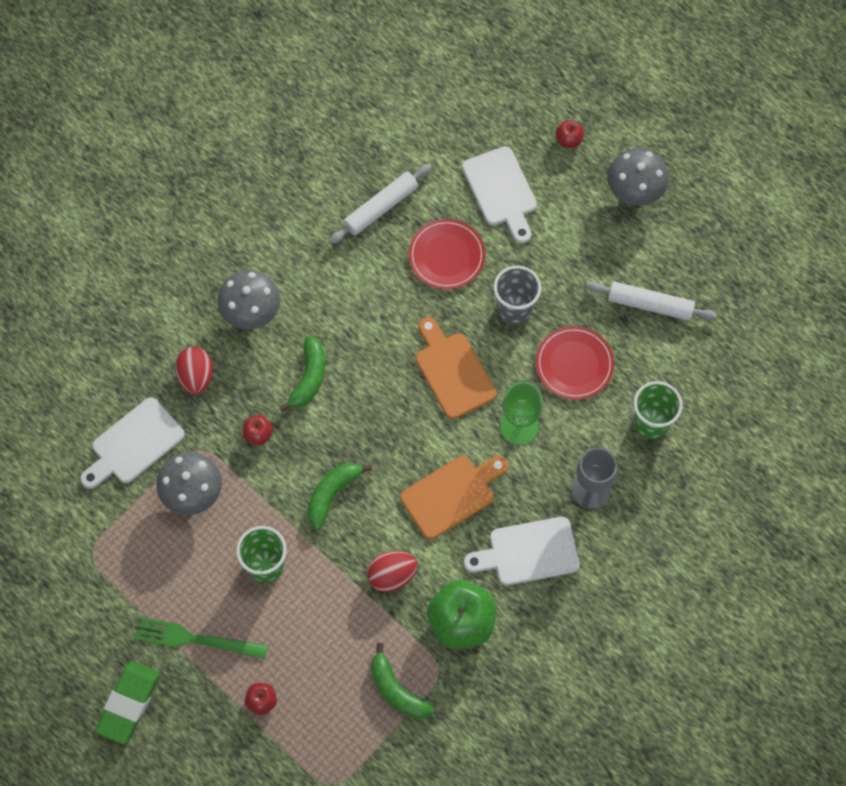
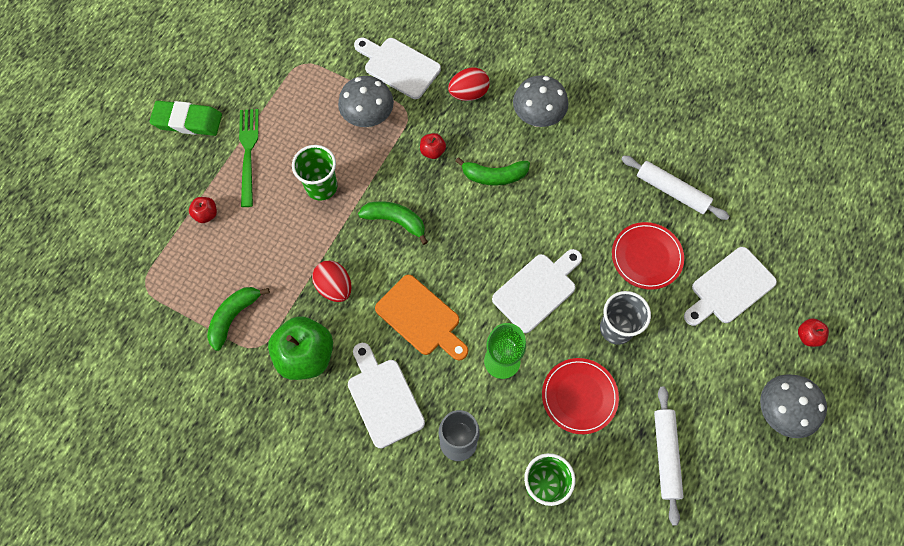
camera: 75 degrees right, 0 degrees up
orange cutting board [416,317,497,419] -> white cutting board [492,249,582,333]

